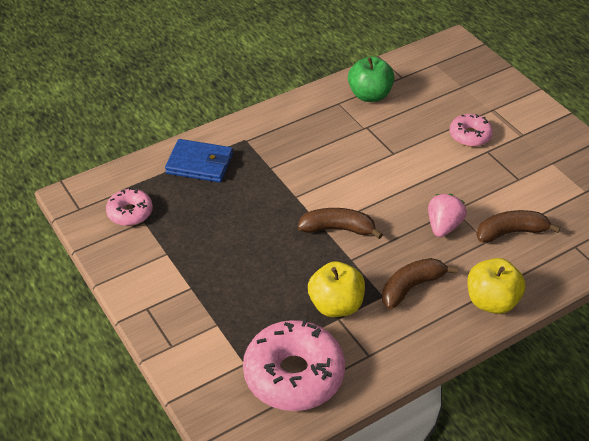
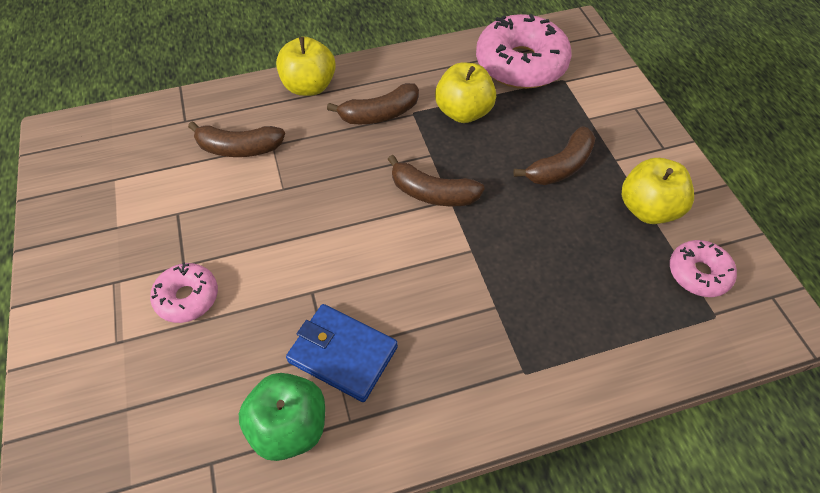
camera: 165 degrees left, 10 degrees up
blue wallet [165,139,233,183] -> blue wallet moved to [286,304,398,402]
pink strawberry [428,194,467,237] -> none
none -> brown banana [513,126,596,185]
none -> yellow apple [622,158,694,224]

